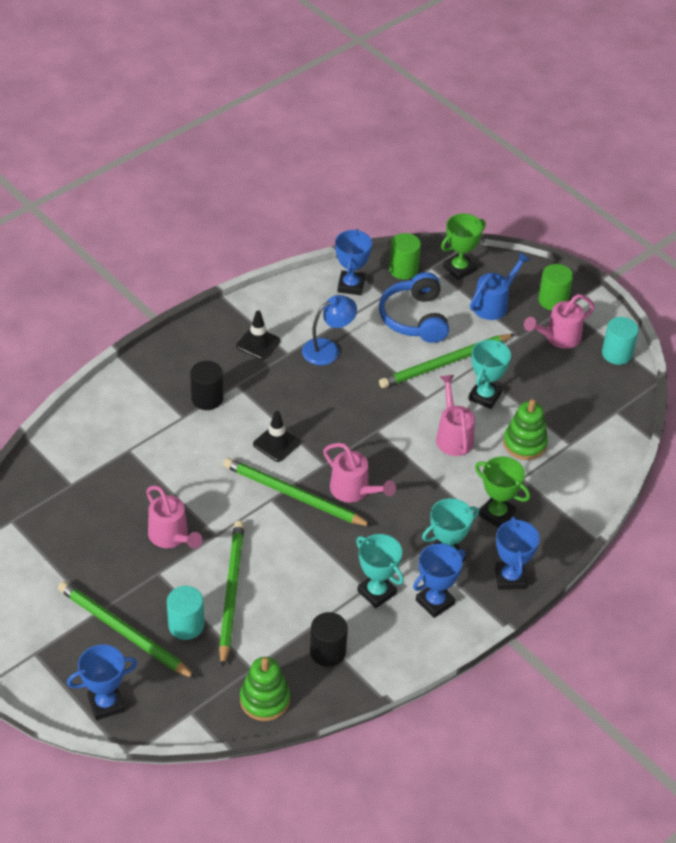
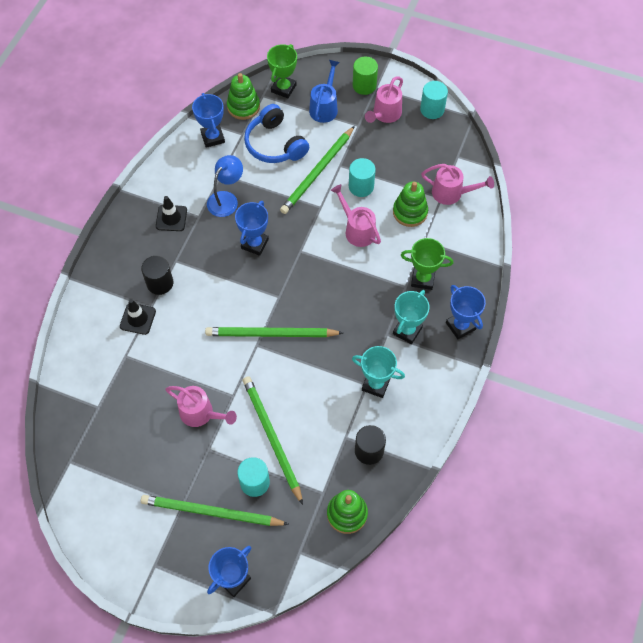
camera: 25 degrees left, 15 degrees up
black traffic cone [253,411,300,462] -> black traffic cone moved to [120,299,156,335]
pink watering can [323,443,396,502] -> pink watering can moved to [421,164,494,205]
green cylinder [389,233,421,280] -> green stacking toy [227,73,260,120]
blue trophy [413,543,465,618] -> blue trophy moved to [235,201,269,256]
turquoise trophy [468,340,511,409] -> turquoise cylinder [349,158,376,197]

